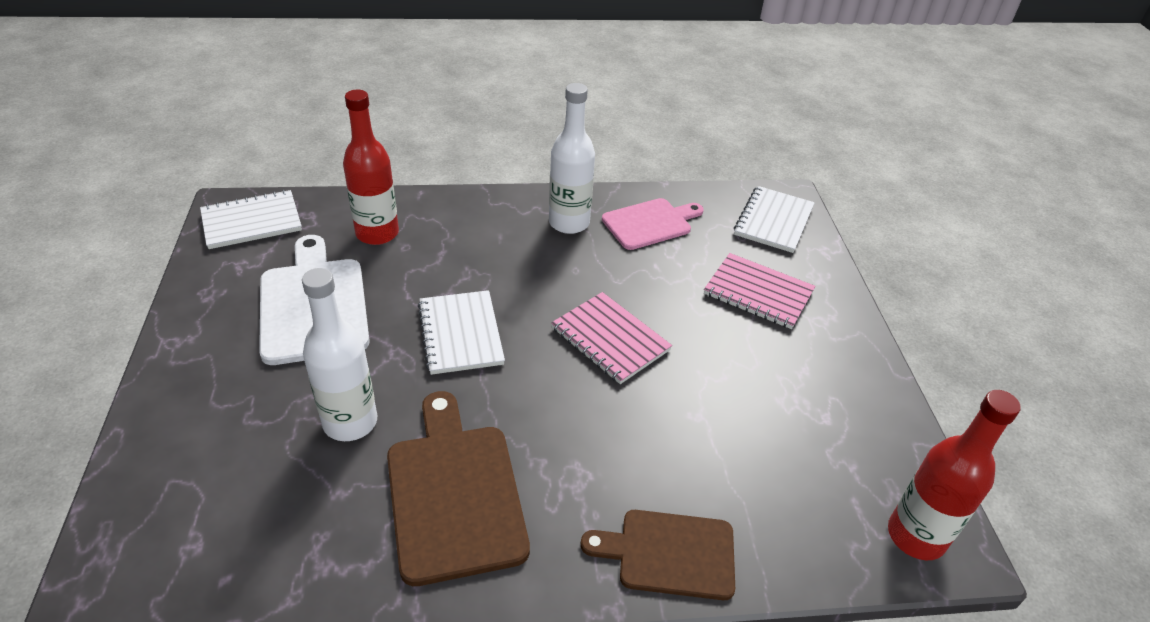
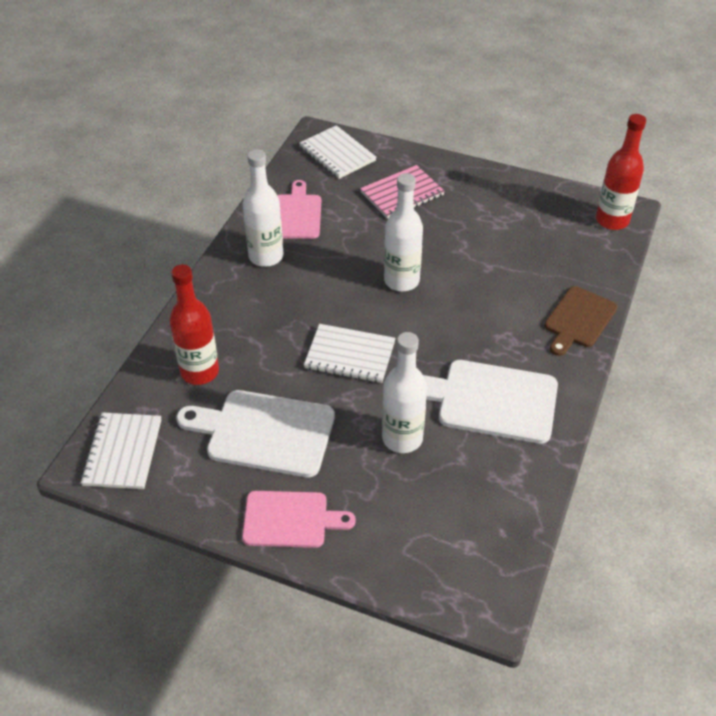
camera: 60 degrees left, 5 degrees up
brown cutting board [387,391,530,586] -> white cutting board [423,360,558,444]
pink notebook [551,292,672,384] -> white bottle [384,173,423,291]
none -> pink cutting board [242,491,356,548]

